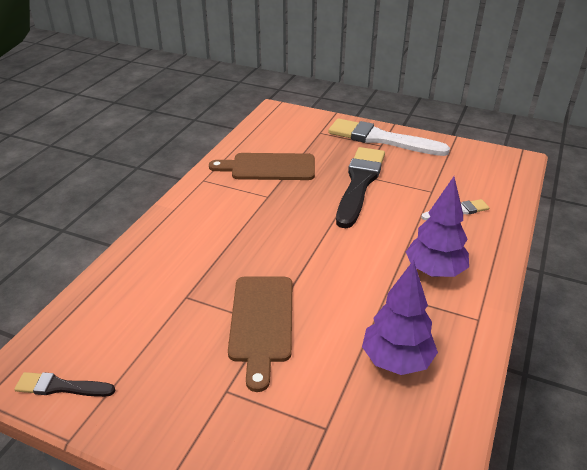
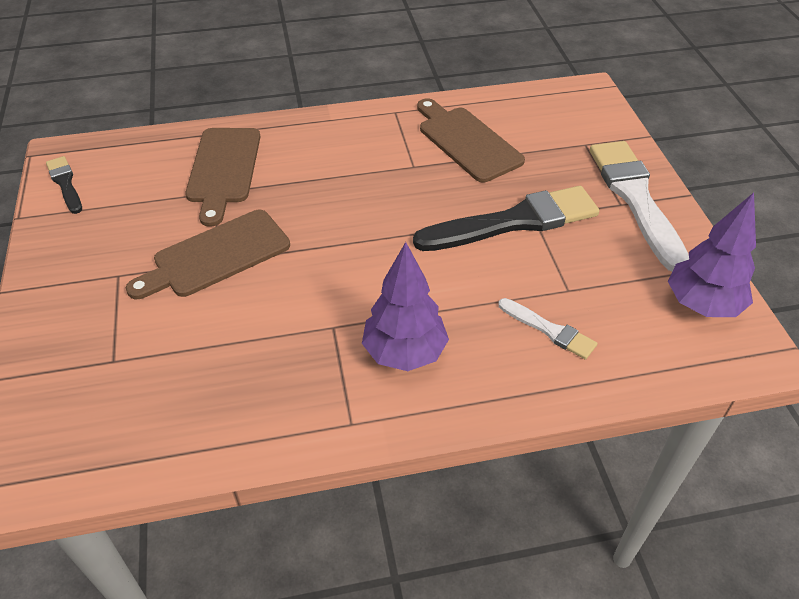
camera: 55 degrees right, 10 degrees up
purple tree [362,260,438,375] -> purple tree moved to [668,192,756,317]
none -> brown cutting board [185,128,260,227]

